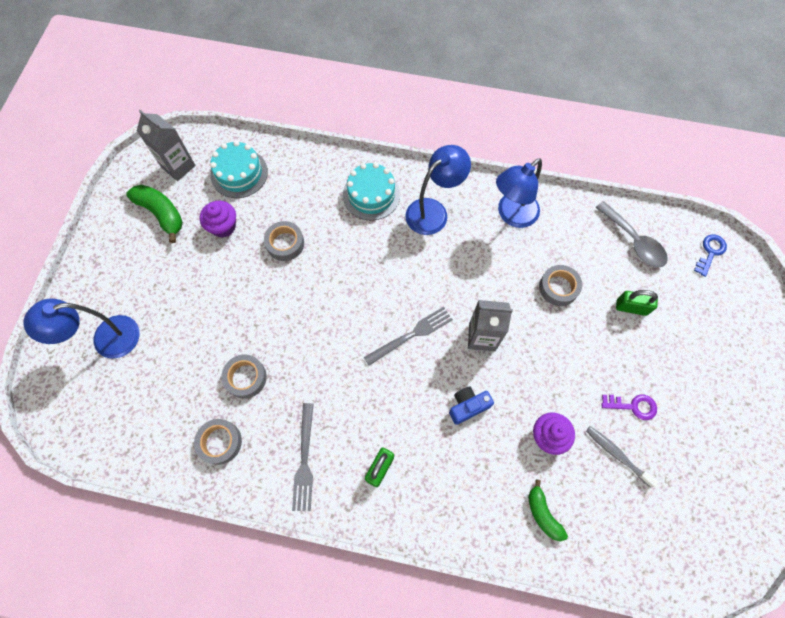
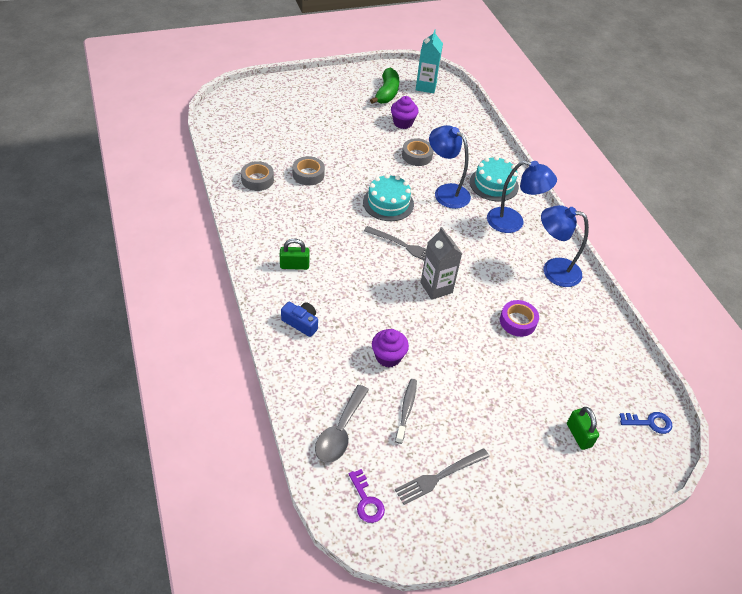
camera: 55 degrees right, 20 degrees down
blue lamp [23,299,140,359] -> blue lamp moved to [429,125,471,209]
grey carton [137,110,196,181] -> turquoise carton [416,29,443,93]
turquoise cake [210,141,268,198] -> turquoise cake moved to [363,174,414,221]
grey fork [292,403,314,511] -> grey fork moved to [395,448,489,505]
blue camera [449,386,494,425] -> blue camera moved to [281,302,318,337]
green banana [528,479,568,541] -> none
grey tape [539,265,582,306] -> purple tape [500,300,539,337]
grey spoon [595,201,668,267] -> grey spoon moved to [315,385,369,463]
purple key [601,394,657,420] -> purple key moved to [349,469,385,523]
green padlock [616,290,658,316] -> green padlock moved to [567,407,599,450]

